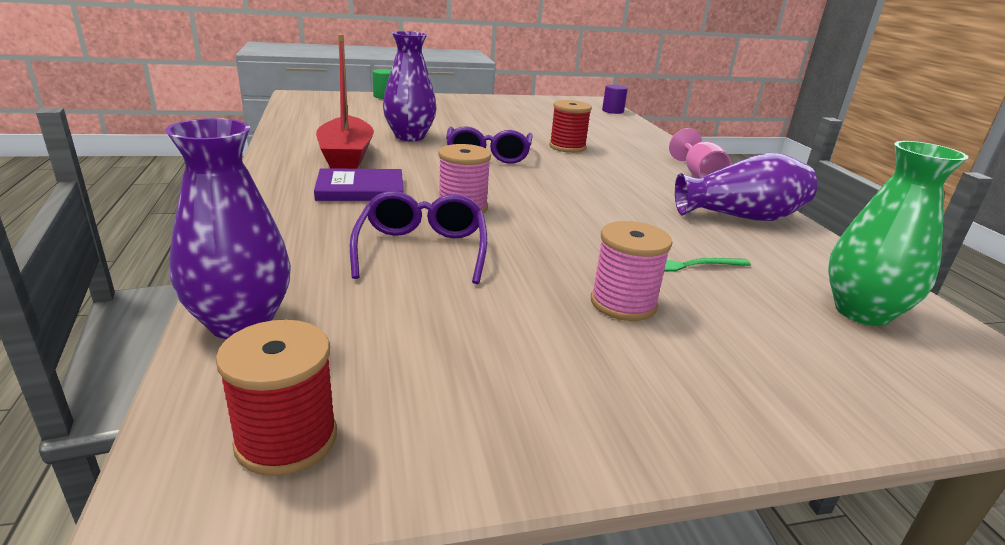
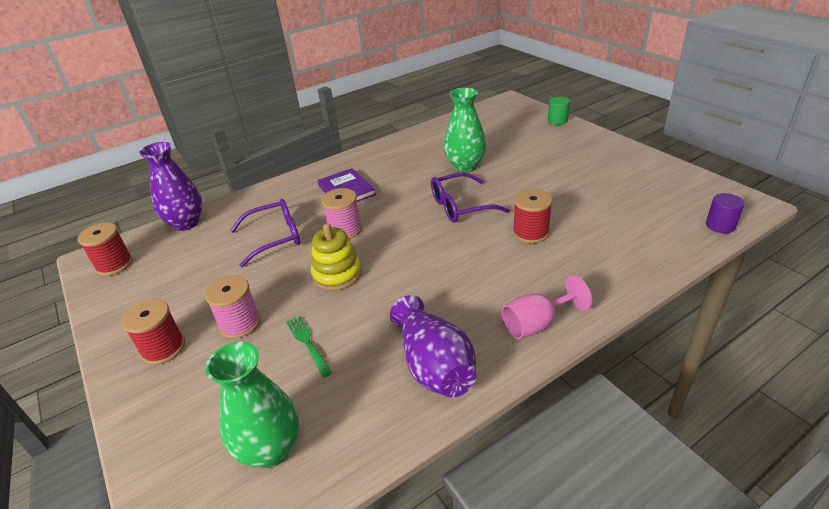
camera: 75 degrees right, 10 degrees up
red boat [316,34,374,169] -> none
purple vase [383,31,437,141] -> green vase [444,87,486,173]
none -> red spool [122,299,185,365]
none -> yellow stacking toy [311,223,362,291]

